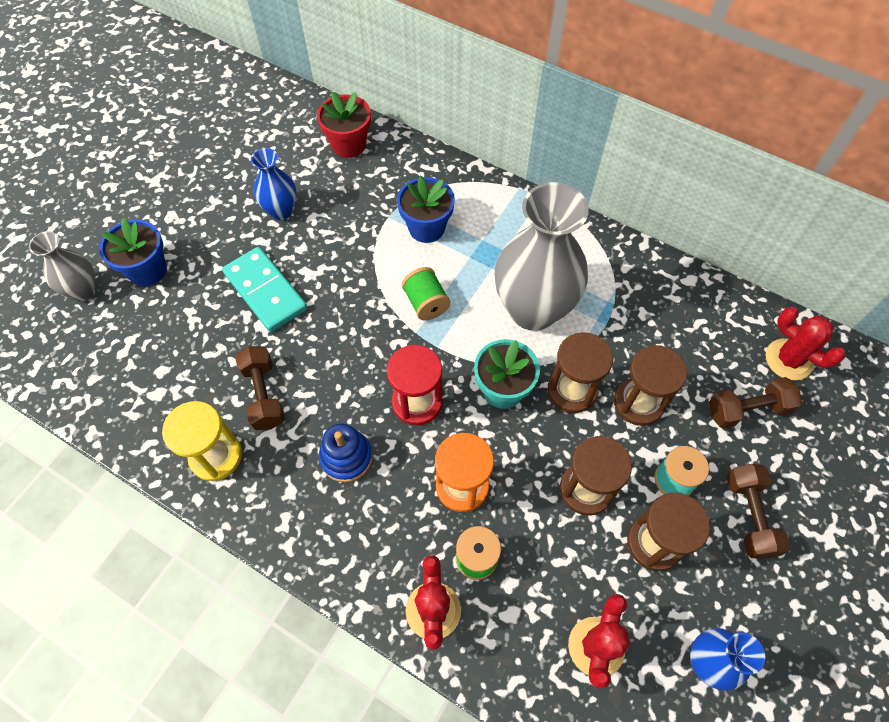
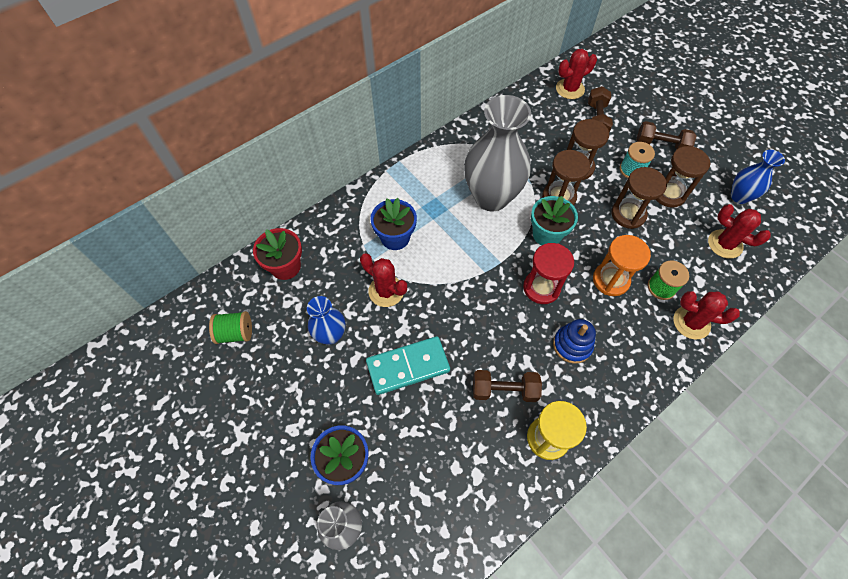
camera: 70 degrees left, 0 degrees up
green spool [402,267,451,320] -> green spool moved to [209,311,252,344]
none -> red cactus [360,253,407,307]

